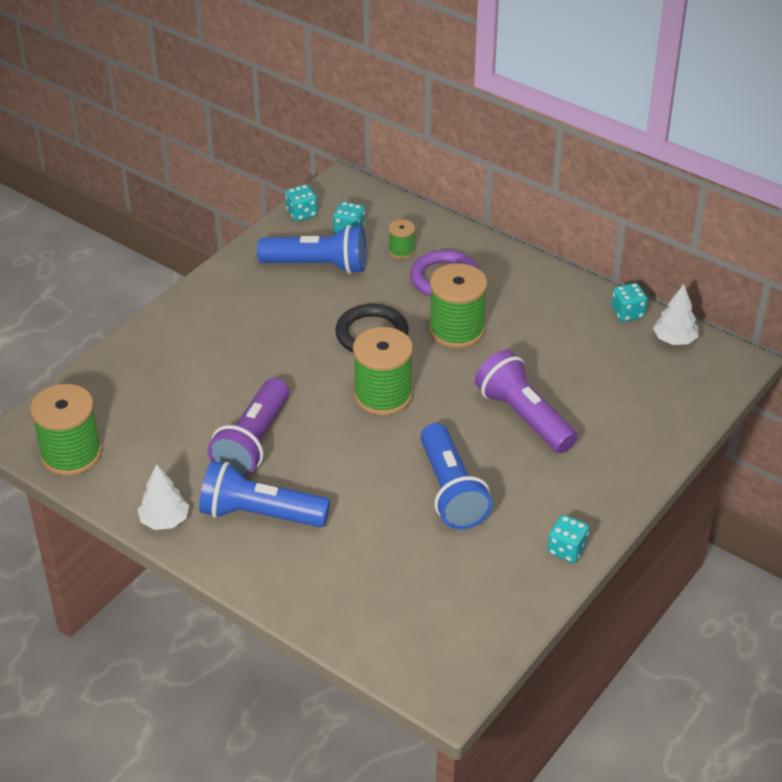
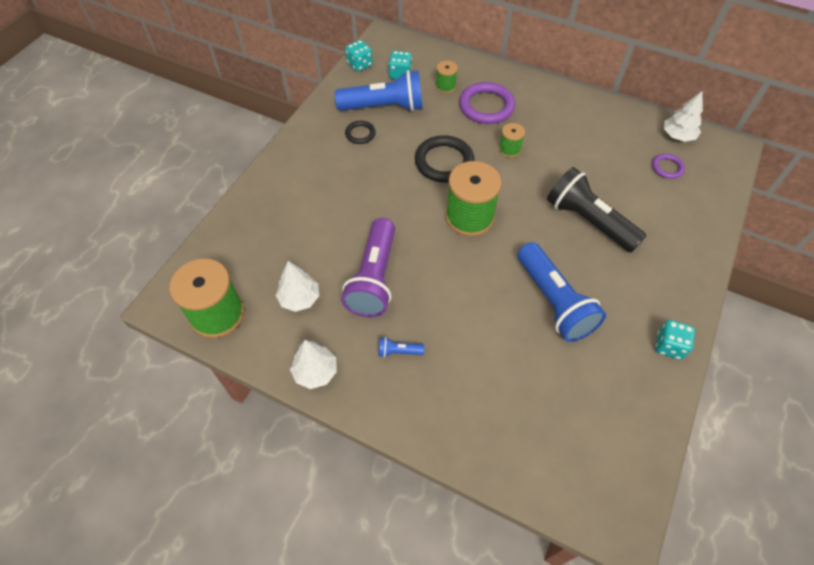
camera: 10 degrees left, 15 degrees up
blue flashlight [199,461,330,527] -> blue flashlight [379,337,424,358], size x0.41
green spool [429,263,487,348] -> green spool [499,123,525,158], size x0.49
purple flashlight [475,350,577,453] -> black flashlight [547,167,646,253]
turquoise dice [611,283,648,322] -> none
none -> white tree [276,261,319,312]
none -> black ring [345,121,376,144]
none -> purple ring [652,154,685,179]

